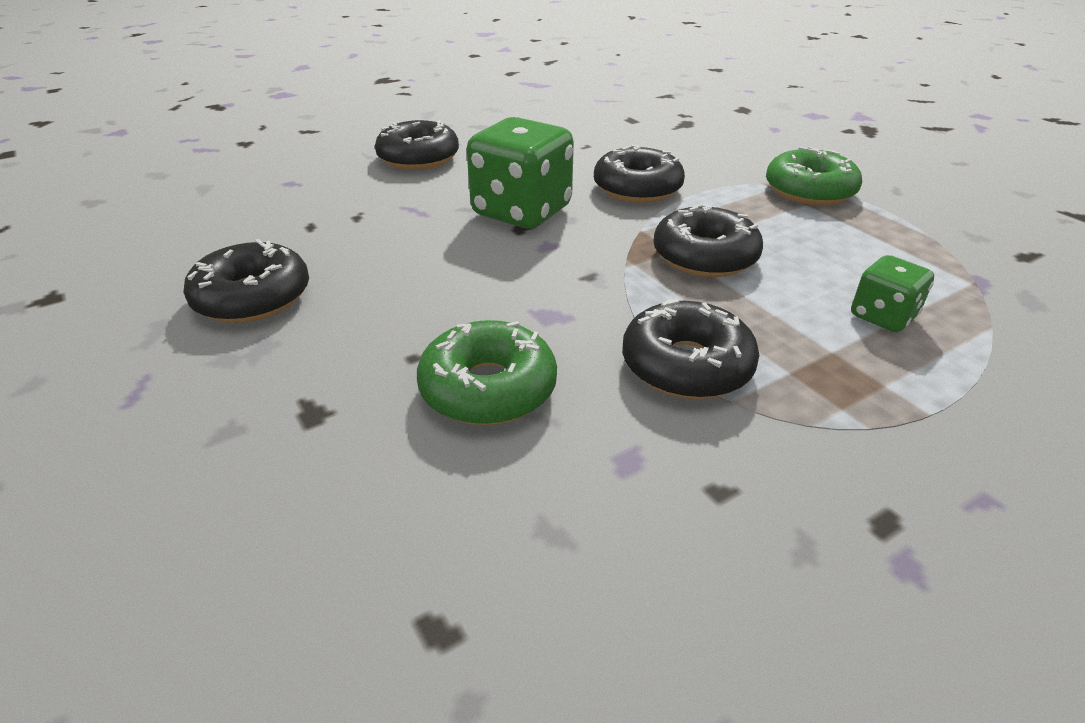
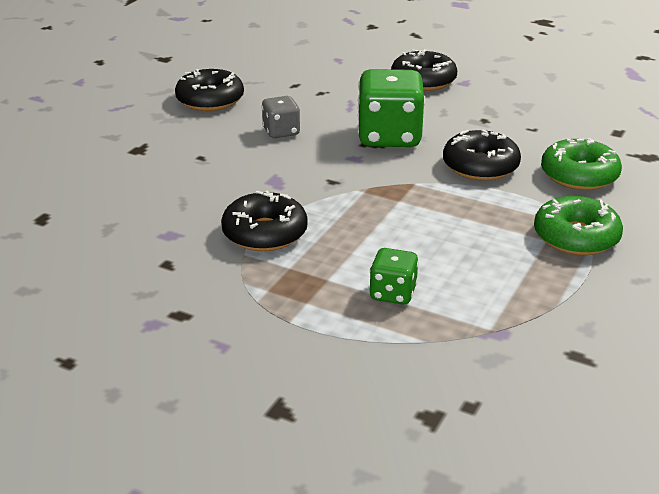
camera: 60 degrees right, 5 degrees down
green donut [417,320,557,425] -> green donut moved to [541,138,622,190]
black donut [653,204,763,277] -> none
none -> grey dice [261,96,300,138]

